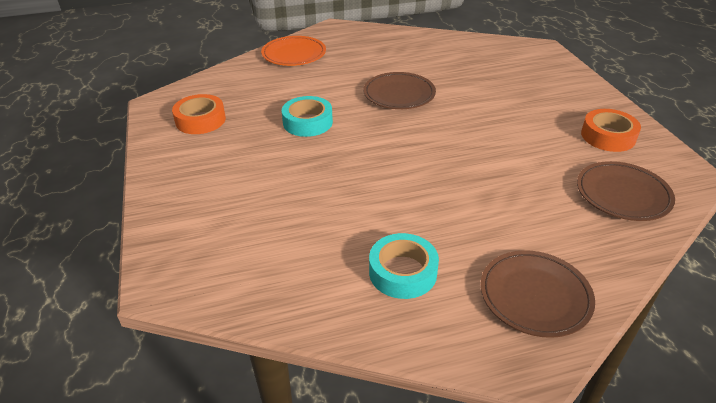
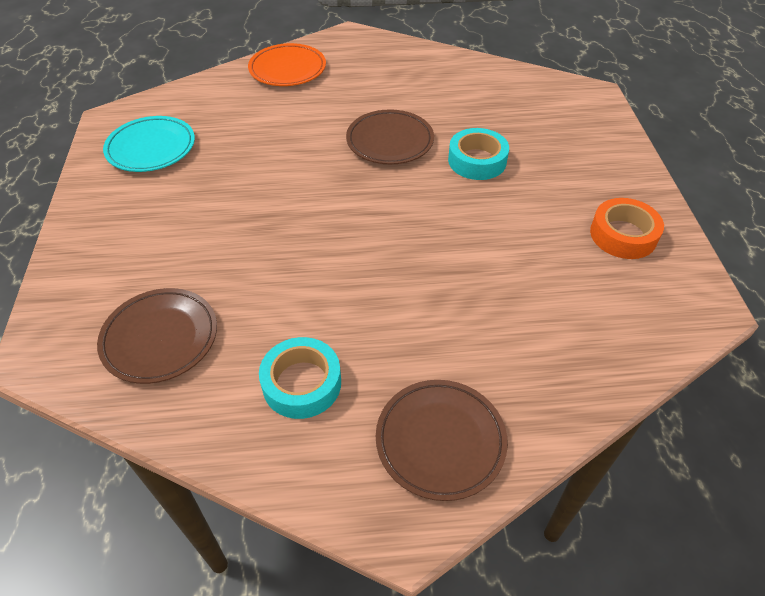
camera: 10 degrees right, 10 degrees up
orange tape [172,94,226,134] -> turquoise plate [103,116,195,172]
turquoise tape [282,96,333,137] -> turquoise tape moved to [448,128,509,180]
brown plate [577,161,675,221] -> brown plate moved to [97,288,217,384]

